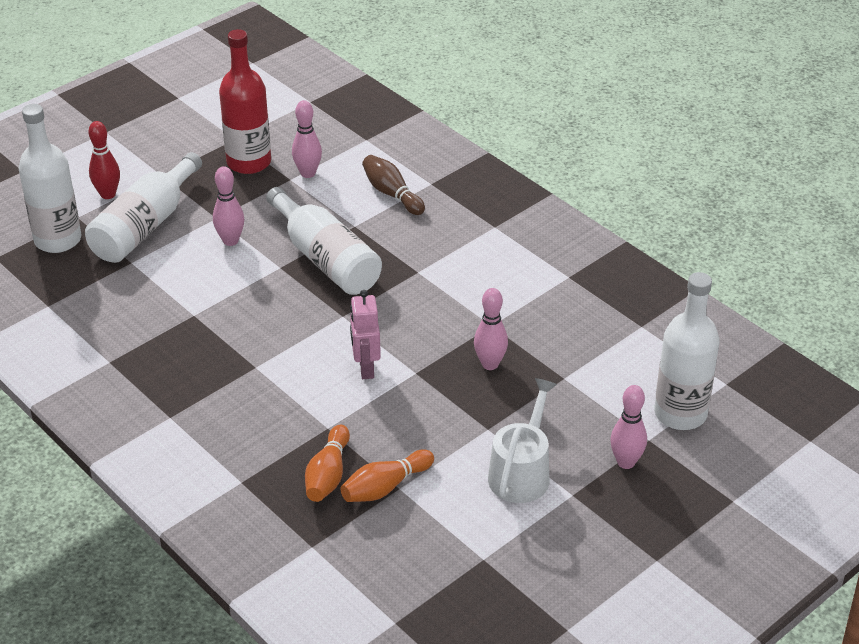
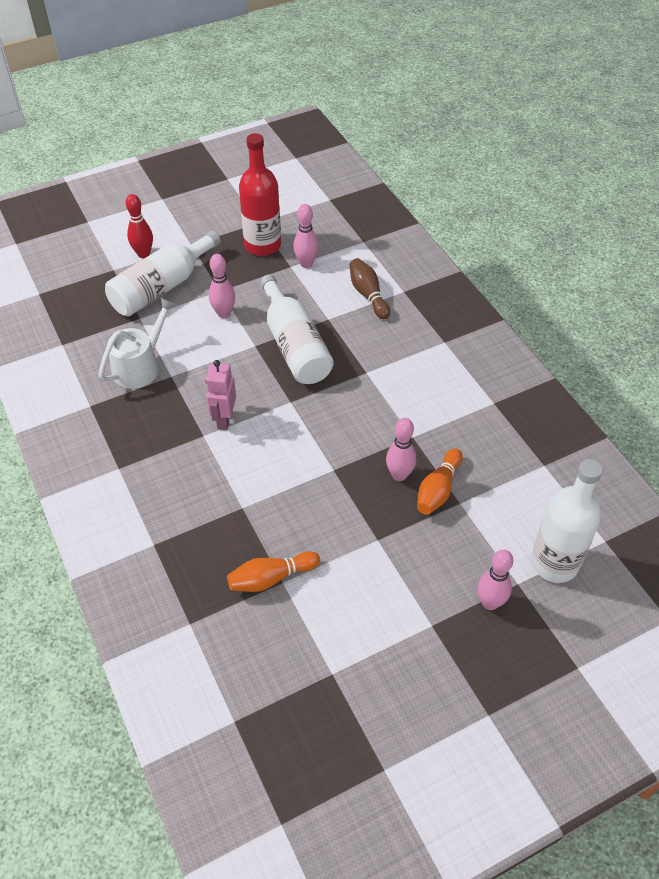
camera: 15 degrees right, 10 degrees up
white bottle [18,104,81,253] -> none
orange bowling pin [305,425,350,502] -> orange bowling pin moved to [417,448,463,515]
pink robot [350,290,381,379] -> pink robot moved to [206,360,236,430]
white watering can [488,378,557,503] -> white watering can moved to [99,298,177,389]

